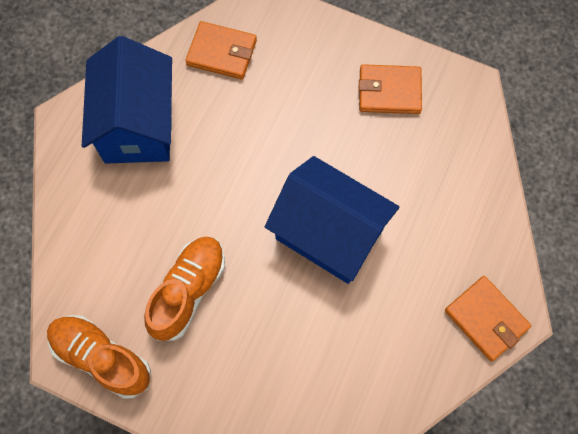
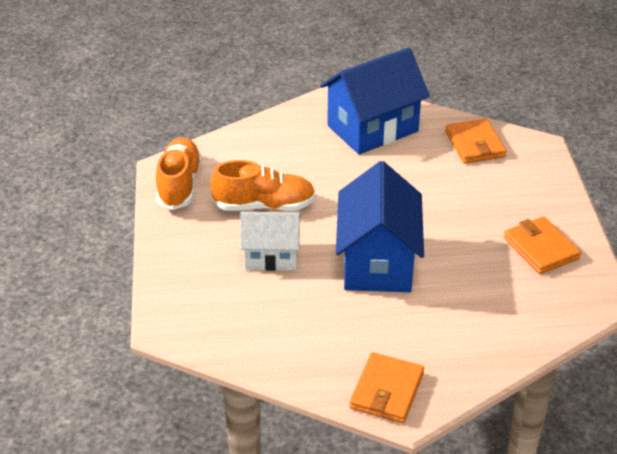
camera: 60 degrees right, 30 degrees down
none -> white house [240,212,301,271]

